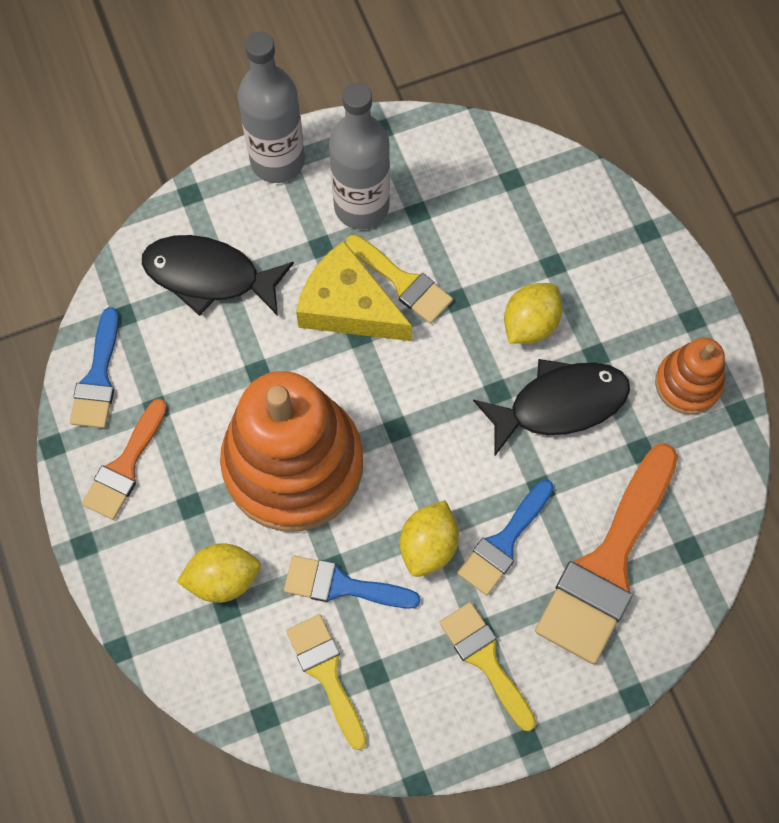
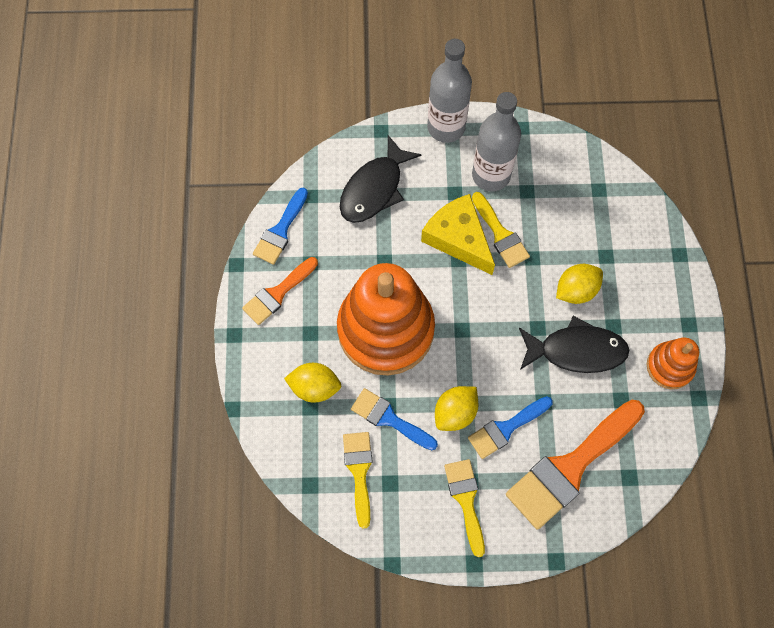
camera: 20 degrees right, 0 degrees up
black fish [142,235,294,316] -> black fish turned 90 degrees counterclockwise [340,135,422,223]

